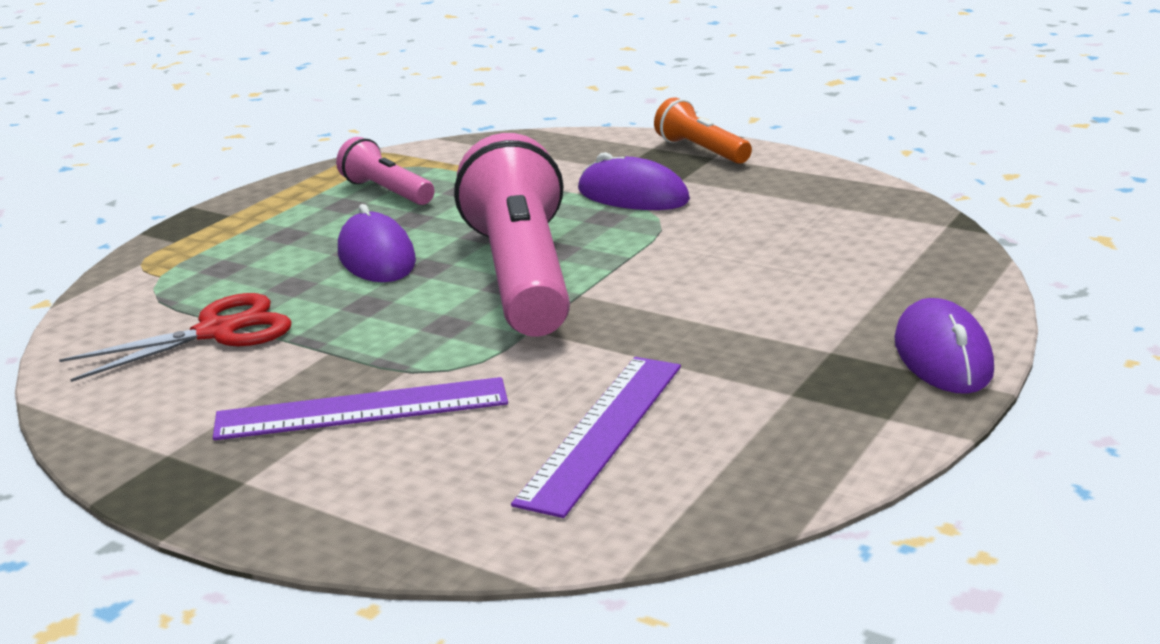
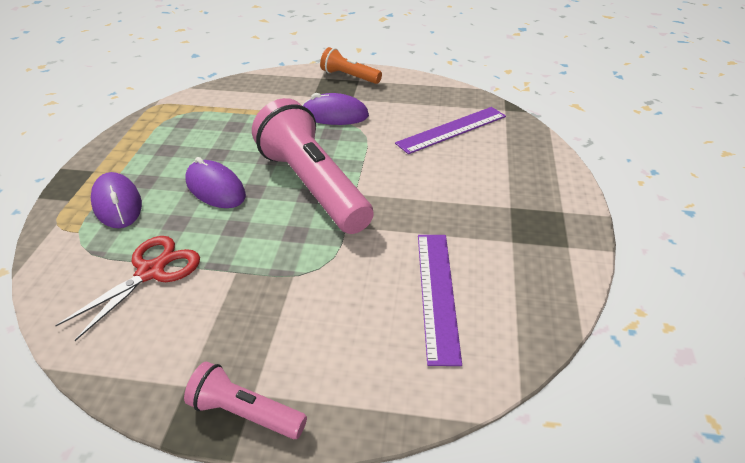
camera: 25 degrees left, 15 degrees up
purple ruler [213,377,508,440] -> purple ruler moved to [395,107,506,154]
pink flashlight [336,137,435,205] -> pink flashlight moved to [184,362,307,439]
purple mouse [894,298,994,394] -> purple mouse moved to [91,172,142,228]

